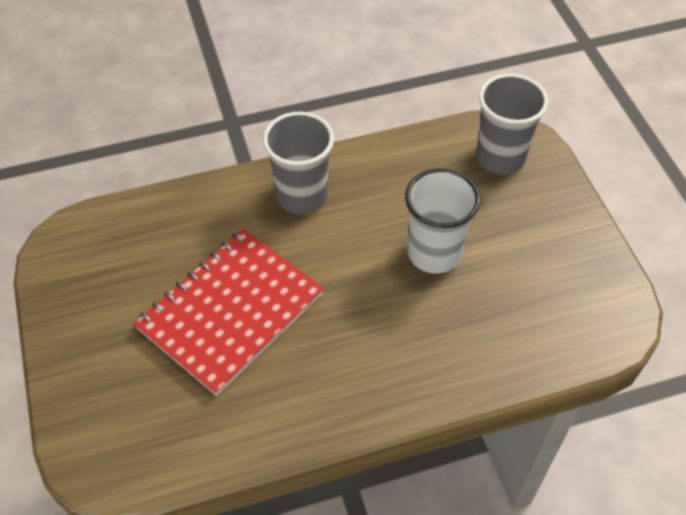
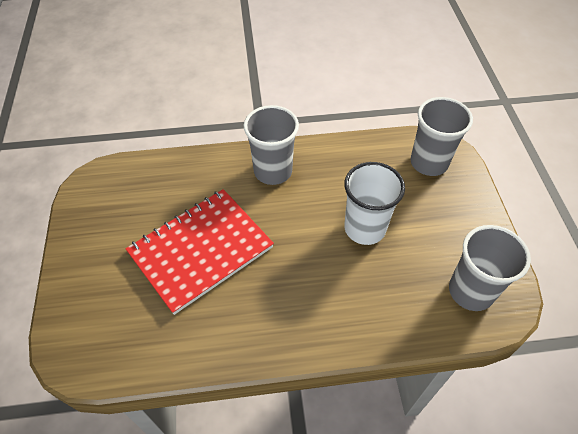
camera: 10 degrees right, 0 degrees up
none -> grey cup [449,225,531,311]

